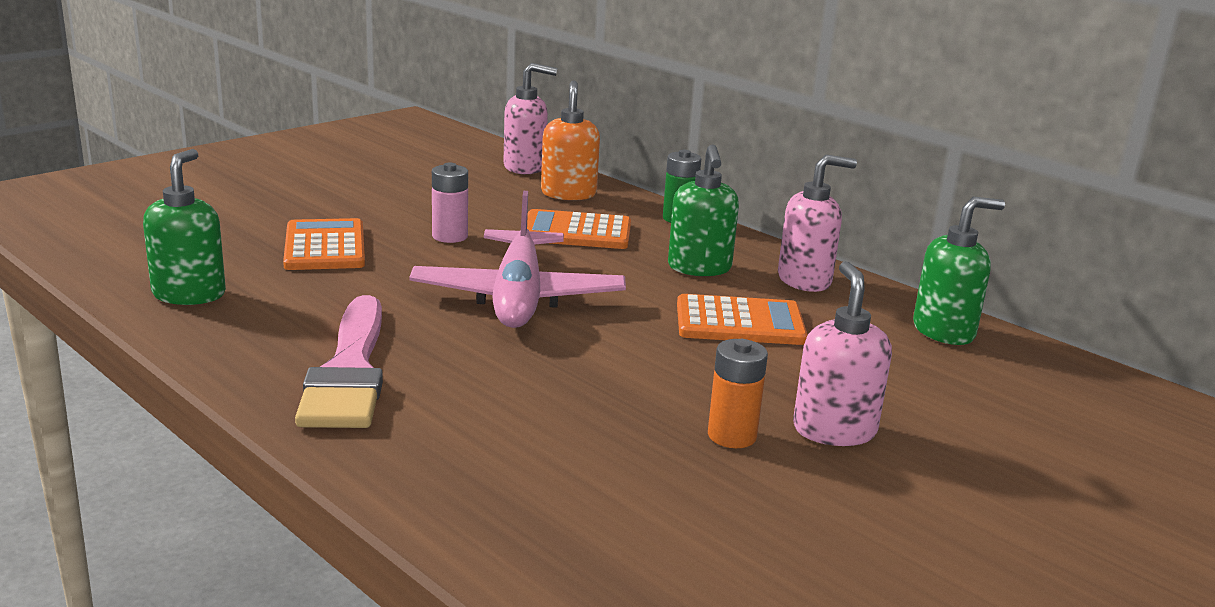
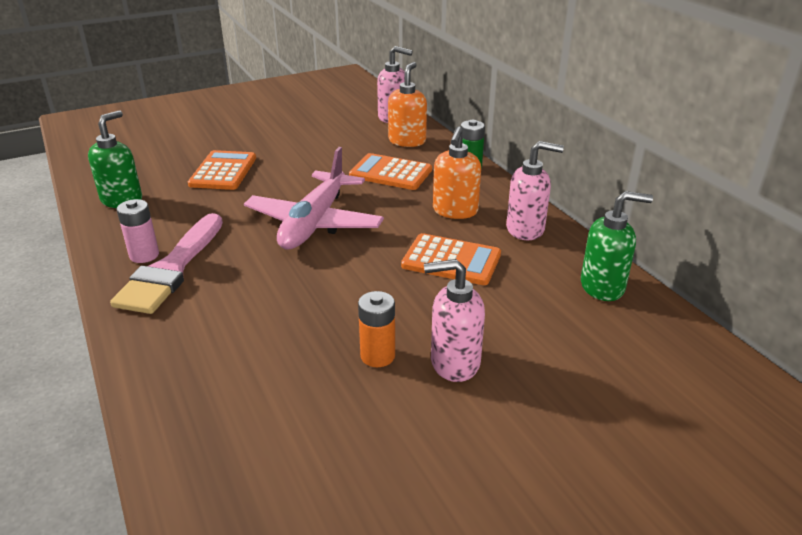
camera: 20 degrees right, 10 degrees up
pink battery [432,163,468,243] -> pink battery moved to [117,199,159,263]
green soap dispenser [668,144,739,276] -> orange soap dispenser [433,127,481,219]
pink soap dispenser [793,261,892,446] -> pink soap dispenser turned 105 degrees counterclockwise [424,259,485,382]

